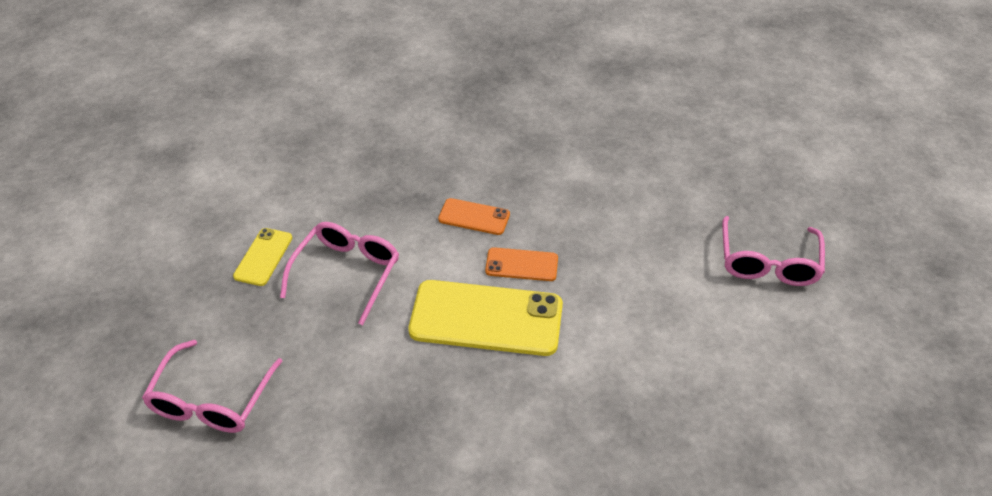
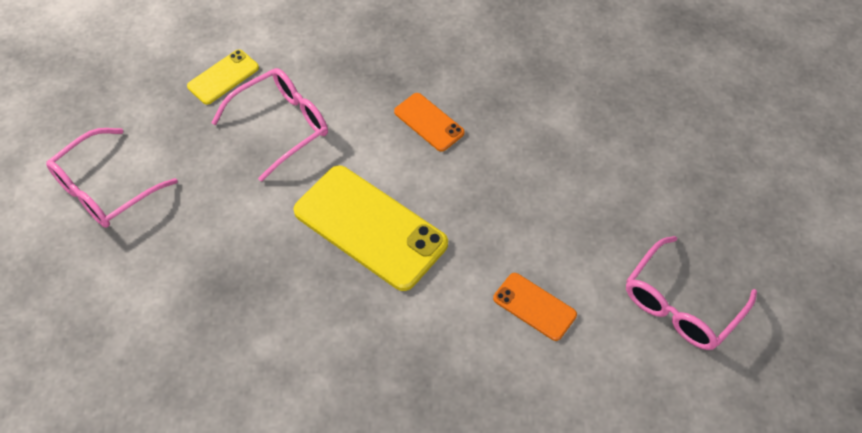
camera: 30 degrees right, 10 degrees up
orange phone [485,247,558,281] -> orange phone moved to [493,273,577,341]

